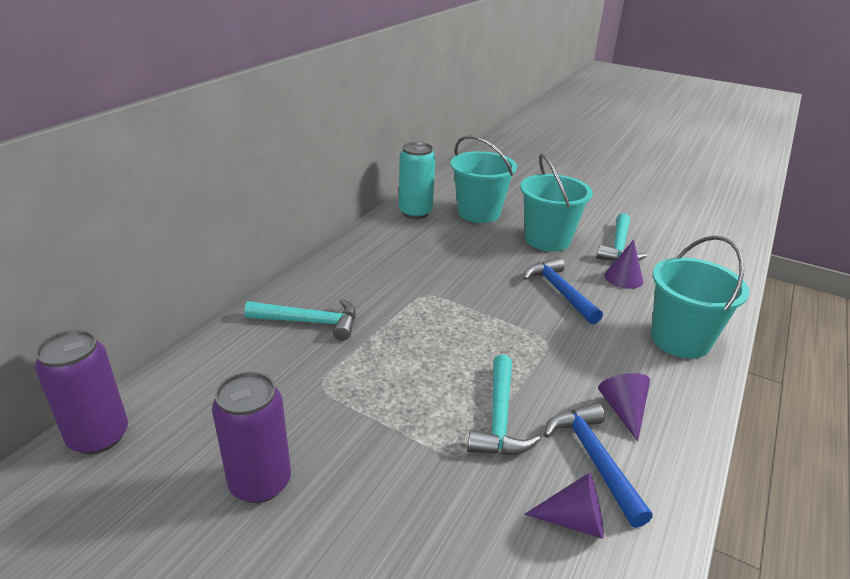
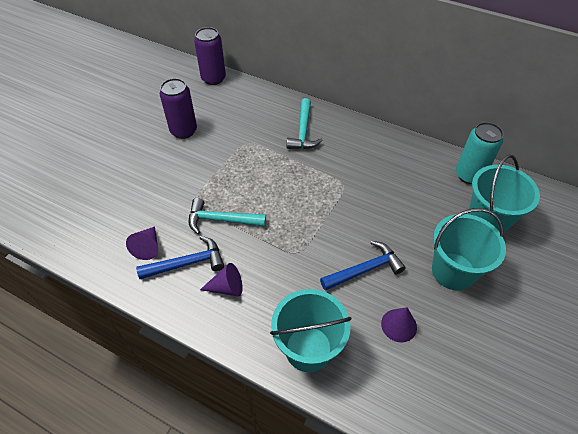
camera: 90 degrees right, 20 degrees up
turquoise hammer [596,213,647,261] -> none

